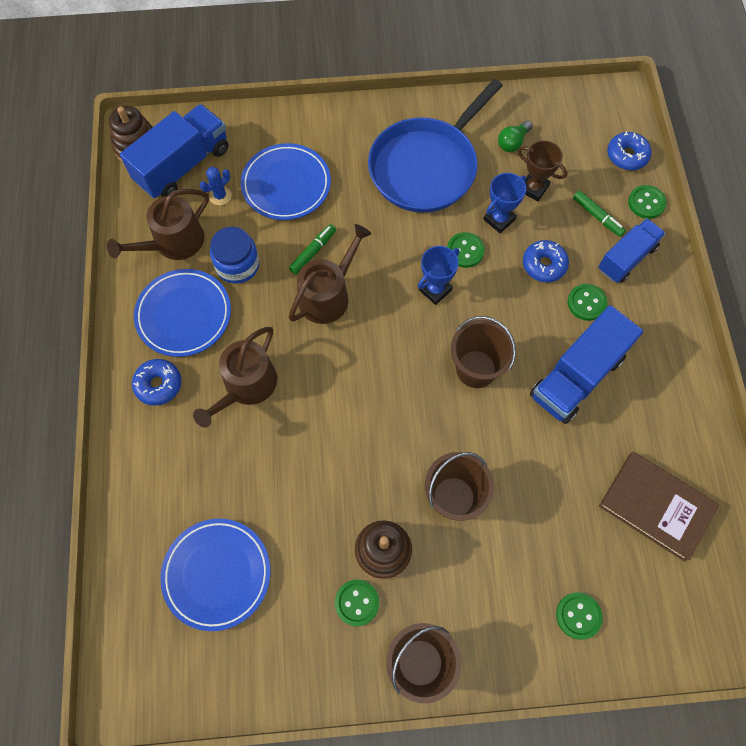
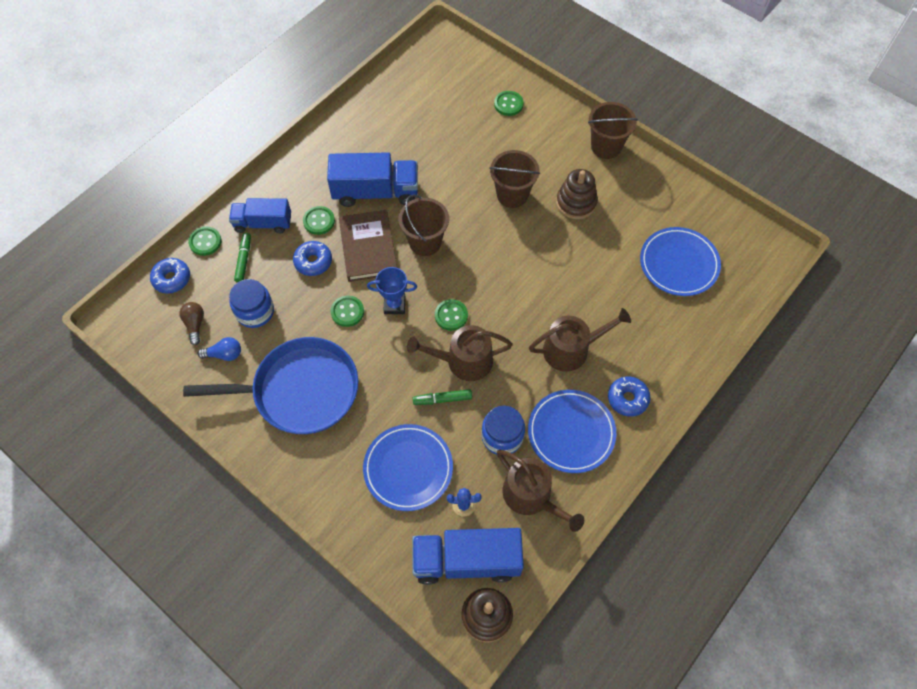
camera: 135 degrees left, 5 degrees down
brown watering can [107,189,209,260] -> brown watering can turned 45 degrees clockwise [497,450,584,532]
green button [335,580,379,626] -> green button moved to [435,299,468,331]
blue trophy [483,173,526,233] -> none
green light bulb [498,120,532,152] -> blue light bulb [198,337,241,361]
brown trophy [518,140,568,201] -> blue jar [229,279,274,328]
brown book [599,452,719,562] -> brown book moved to [339,210,397,282]
none -> brown light bulb [179,302,204,345]

